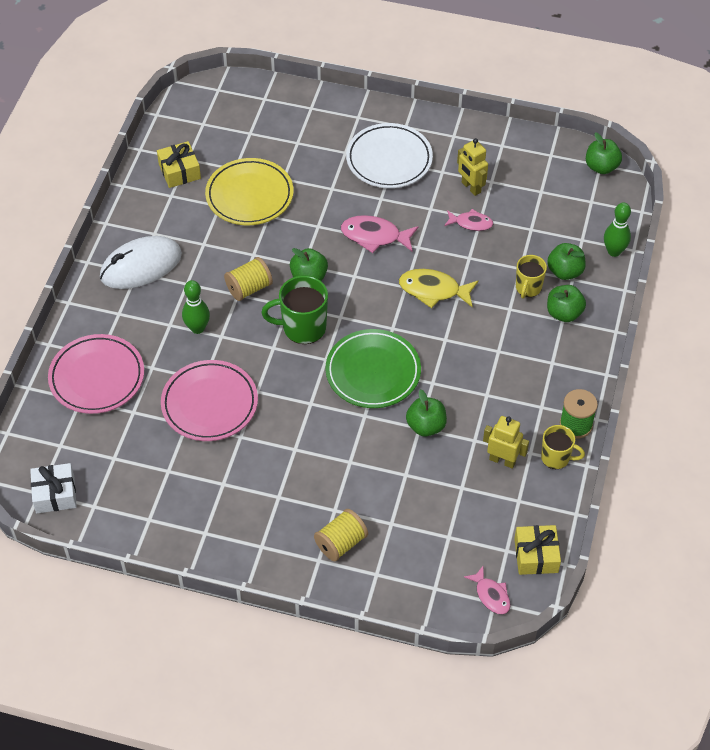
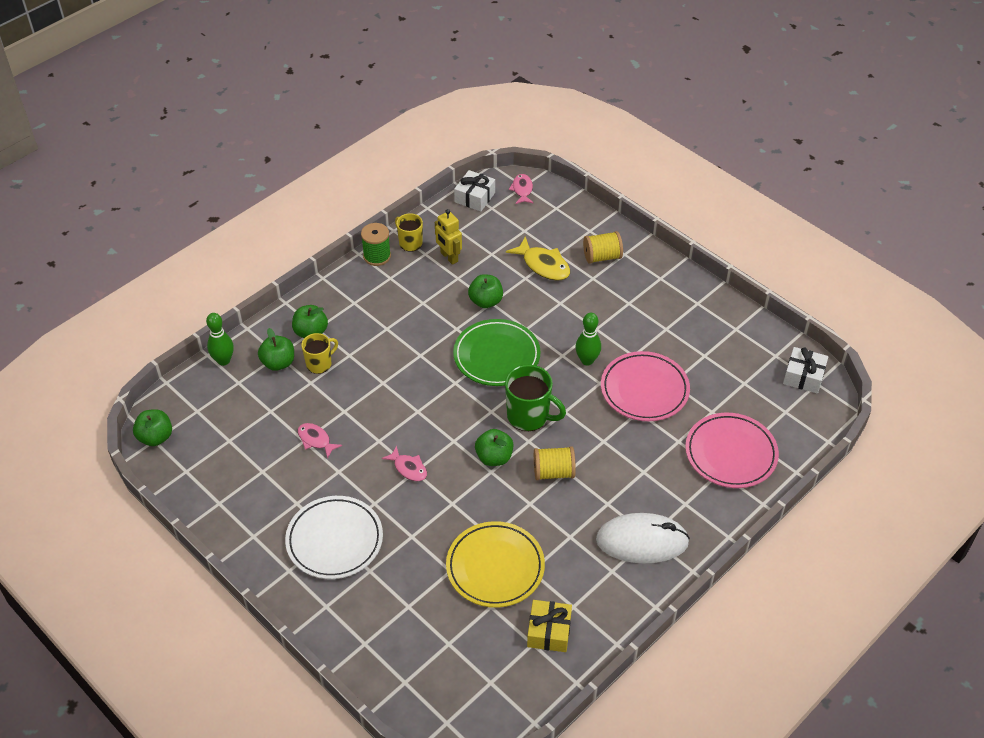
camera: 150 degrees left, 5 degrees down
green bowling pin [182,280,210,334] -> green bowling pin moved to [576,313,601,365]
pink fish [341,215,419,253] -> pink fish [382,446,427,481], size x0.63
yellow fish [399,269,479,308] -> yellow fish moved to [506,236,570,281]
yellow robot [457,138,488,196] -> none
yellow gift [514,525,561,575] -> white gift [454,170,495,212]

